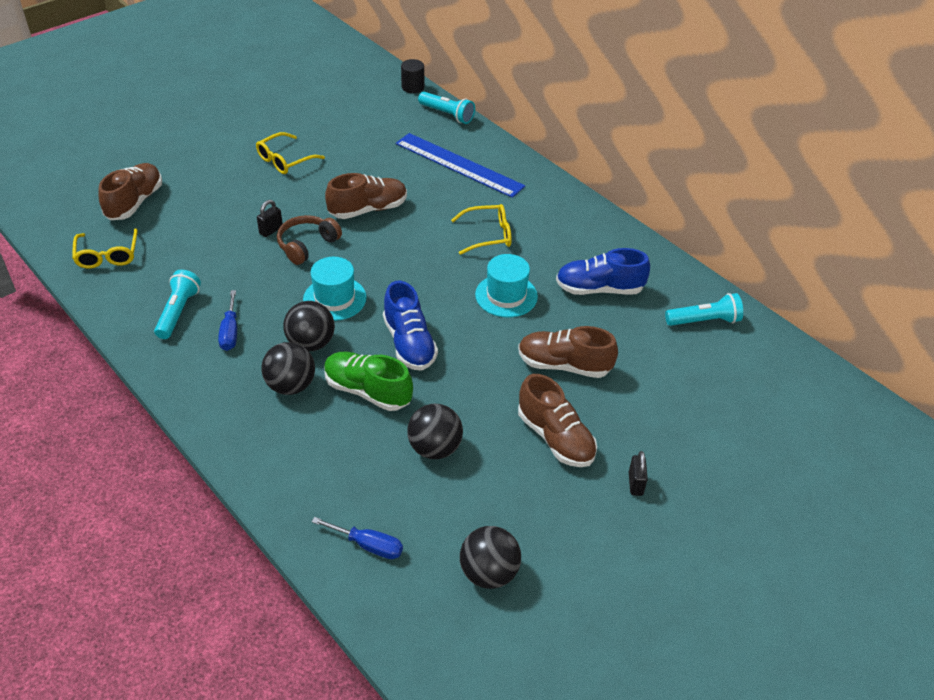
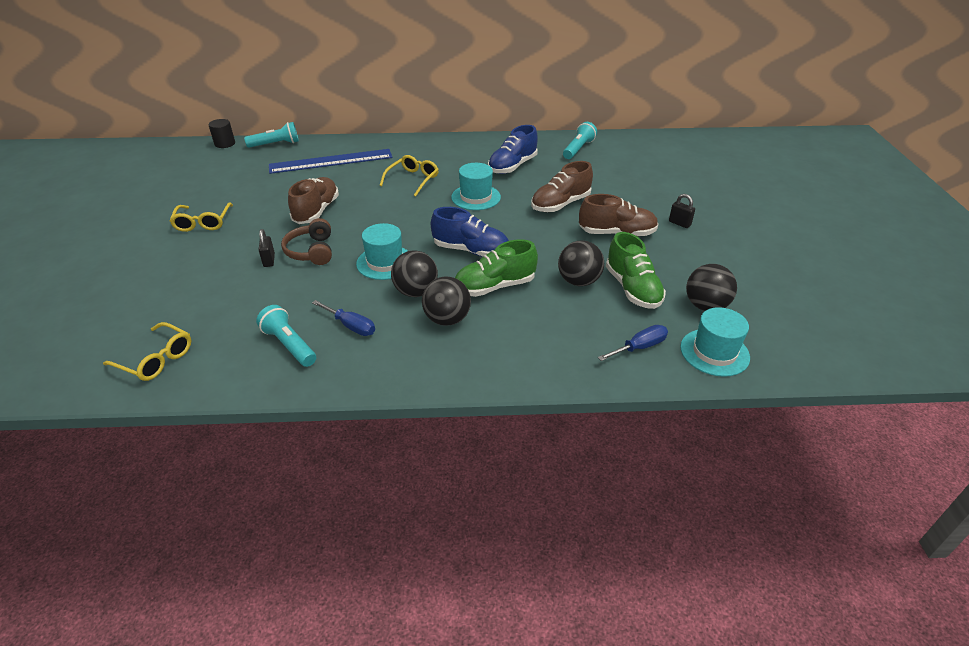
camera: 50 degrees left, 5 degrees down
brown shoe [98,163,162,220] -> none
none -> green shoe [606,232,666,309]
none -> turquoise hat [680,307,750,377]

